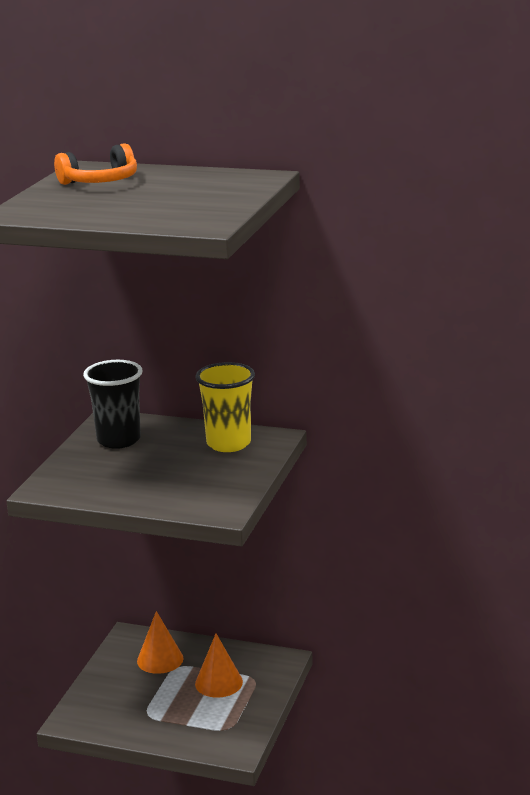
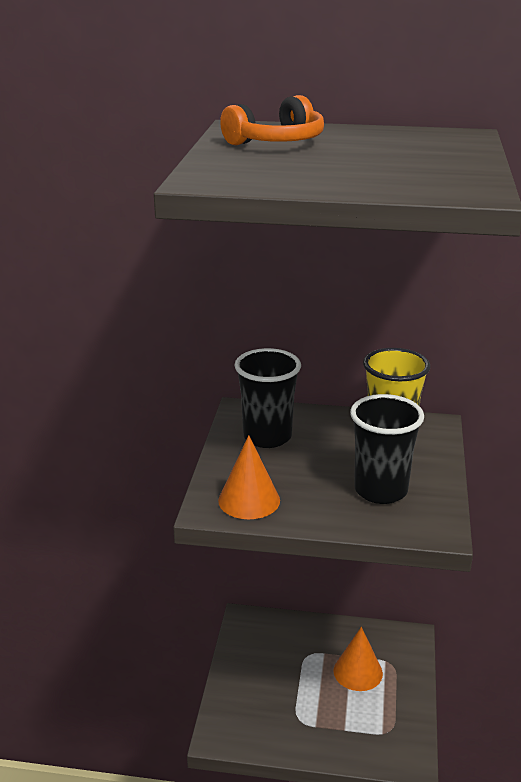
camera: 10 degrees left, 5 degrees up
orange cone [137,611,184,674] -> orange cone moved to [218,435,280,519]
none -> black cup [350,394,424,504]

